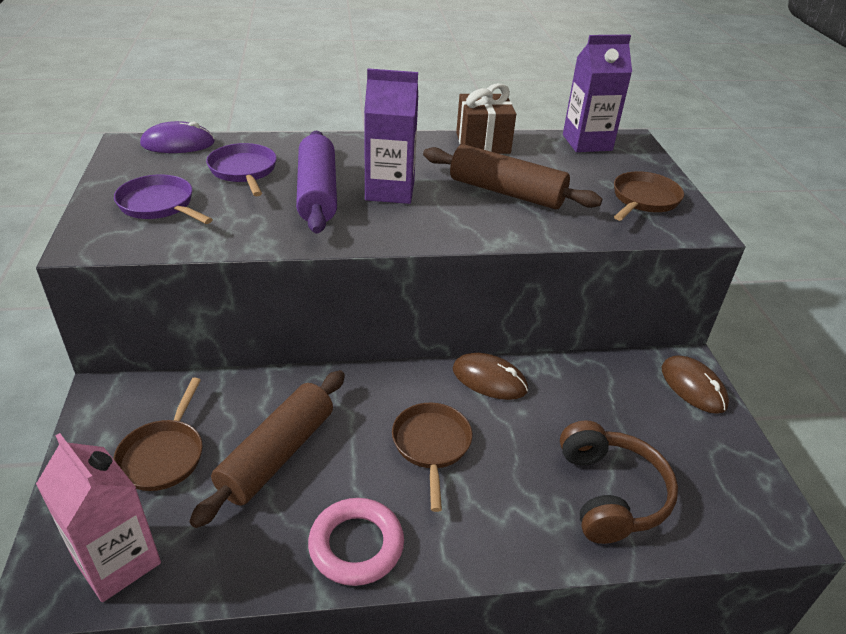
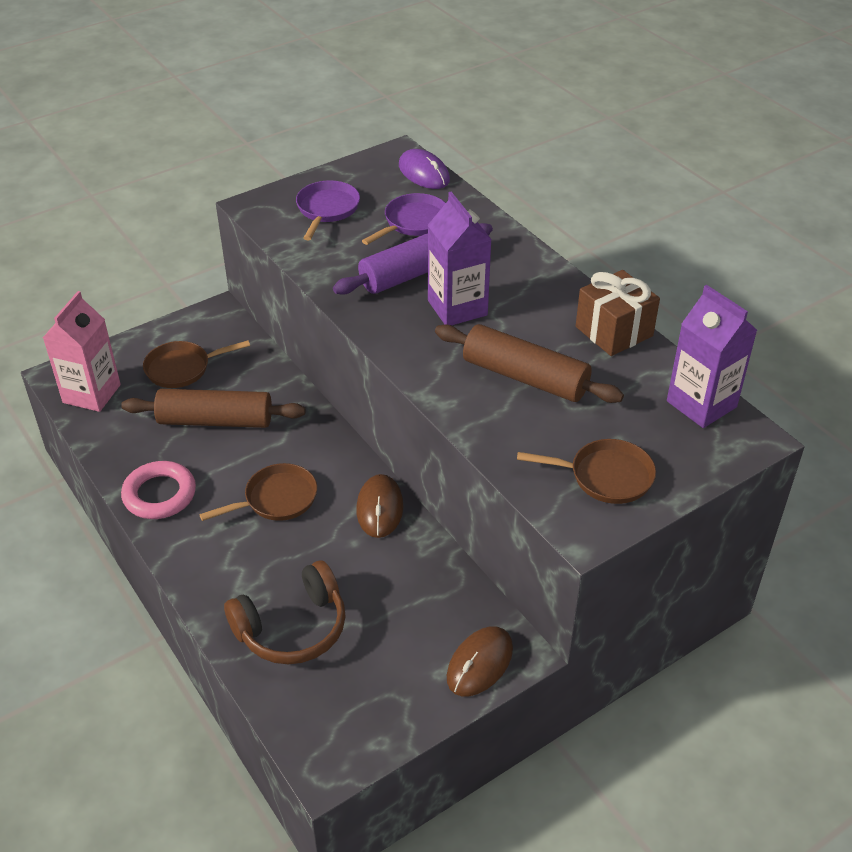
camera: 65 degrees right, 5 degrees up
brown rolling pin [423,144,602,209] -> brown rolling pin turned 60 degrees counterclockwise [435,324,624,403]

